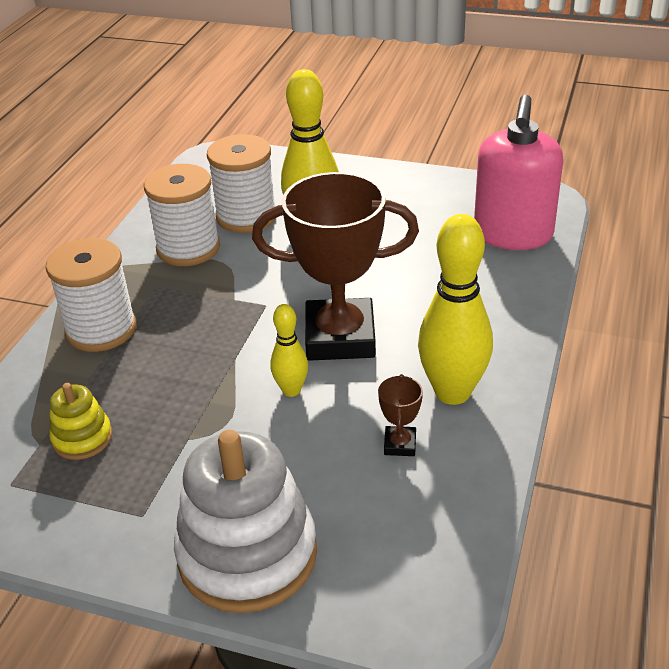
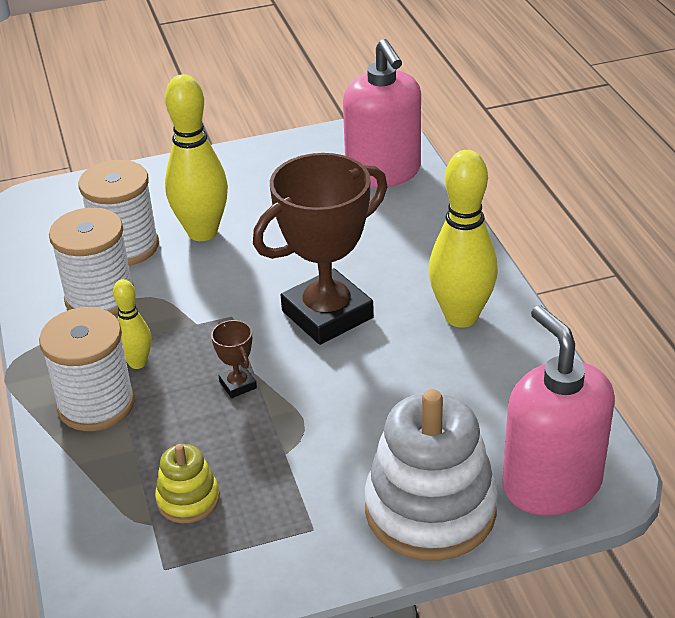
camera: 35 degrees left, 0 degrees up
yellow bowling pin [270,304,308,397] -> yellow bowling pin moved to [113,279,152,369]
brown trophy [378,374,423,456] -> brown trophy moved to [211,320,257,398]
none -> pink soap dispenser [502,305,615,516]

